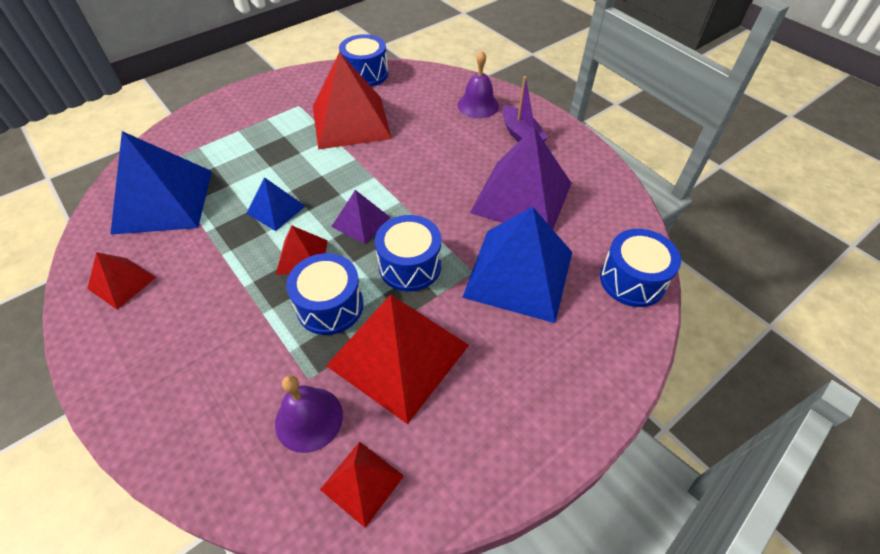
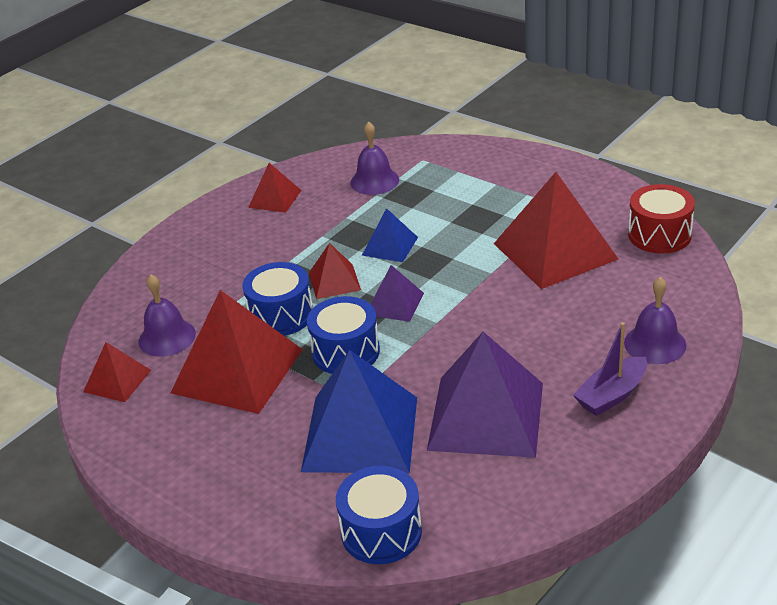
camera: 80 degrees right, 15 degrees down
blue pyramid [110,131,212,235] -> purple bell [350,122,399,195]
blue drum [339,34,388,87] -> red drum [628,184,695,254]

